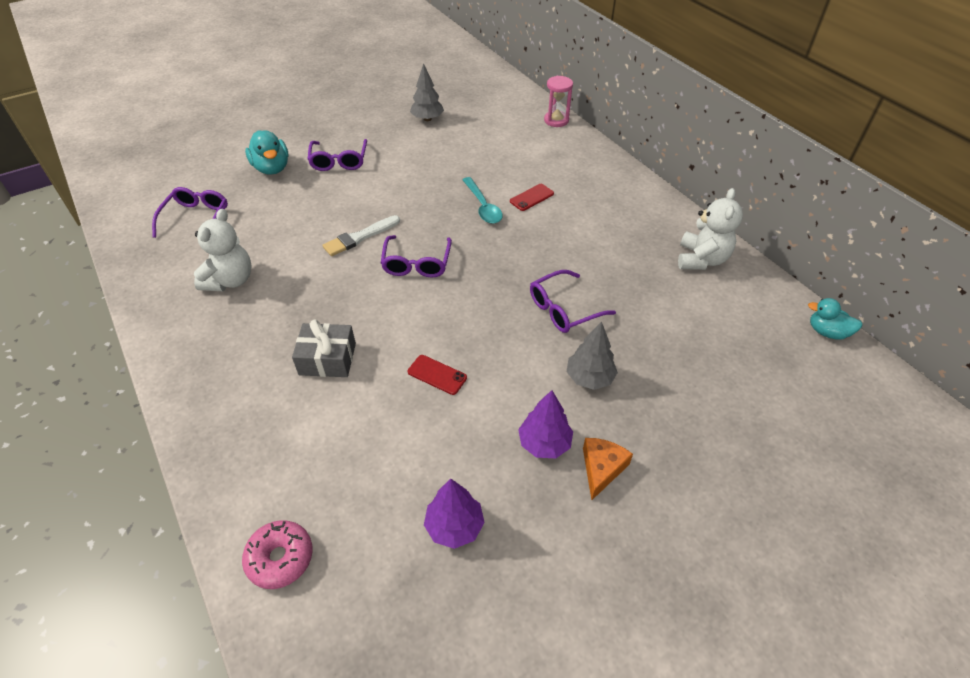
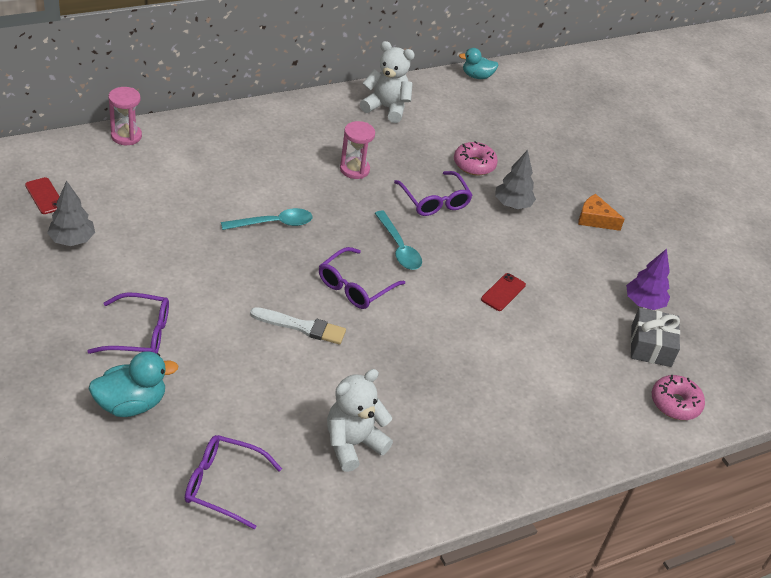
camera: 90 degrees left, 5 degrees down
white teddy bear [194,209,252,291] -> white teddy bear turned 60 degrees counterclockwise [327,369,393,472]
grey gift [292,319,356,377] -> grey gift moved to [631,308,680,367]
white brush [322,215,400,256] -> white brush turned 45 degrees counterclockwise [250,307,346,345]
purple glasses [381,235,452,277] -> purple glasses turned 120 degrees clockwise [319,247,405,309]
red phone [510,184,554,211] -> red phone moved to [25,177,59,214]
purple tree [518,390,573,458] -> none
turquoise duck [808,298,863,340] -> turquoise duck turned 60 degrees clockwise [459,48,498,79]
none -> pink hourglass [340,121,375,179]
none -> turquoise spoon [375,211,422,270]
none -> pink donut [454,141,498,176]

